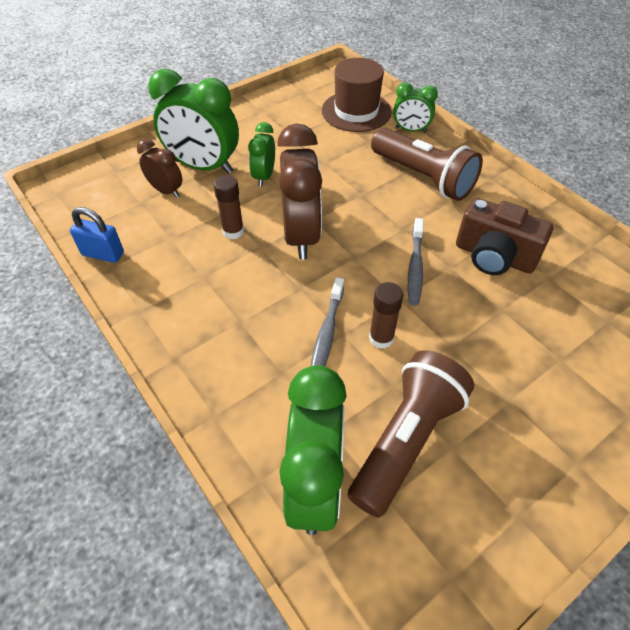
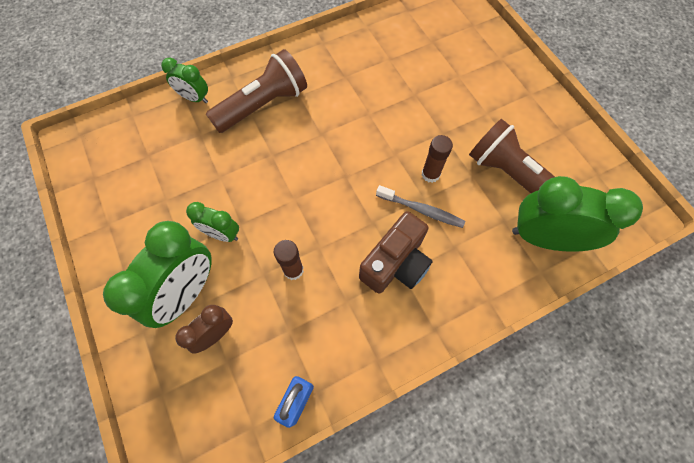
camera: 80 degrees left, 15 degrees up
brown clock [277,123,322,259] -> none
brown hat [322,58,392,132] -> none
green clock [393,82,438,133] -> green clock turned 90 degrees clockwise [161,58,208,103]
grey toothbrush [408,218,424,306] -> none
brown camera [456,198,554,275] -> brown camera moved to [359,211,433,294]

